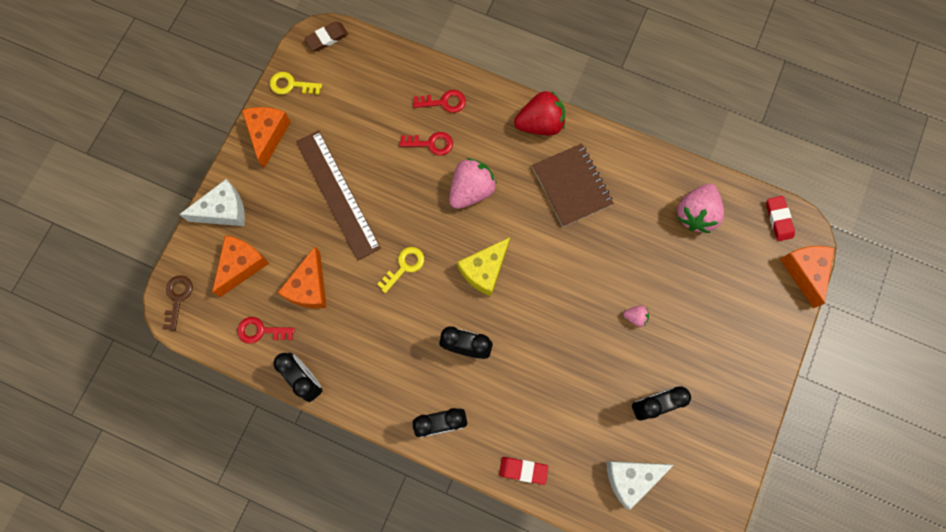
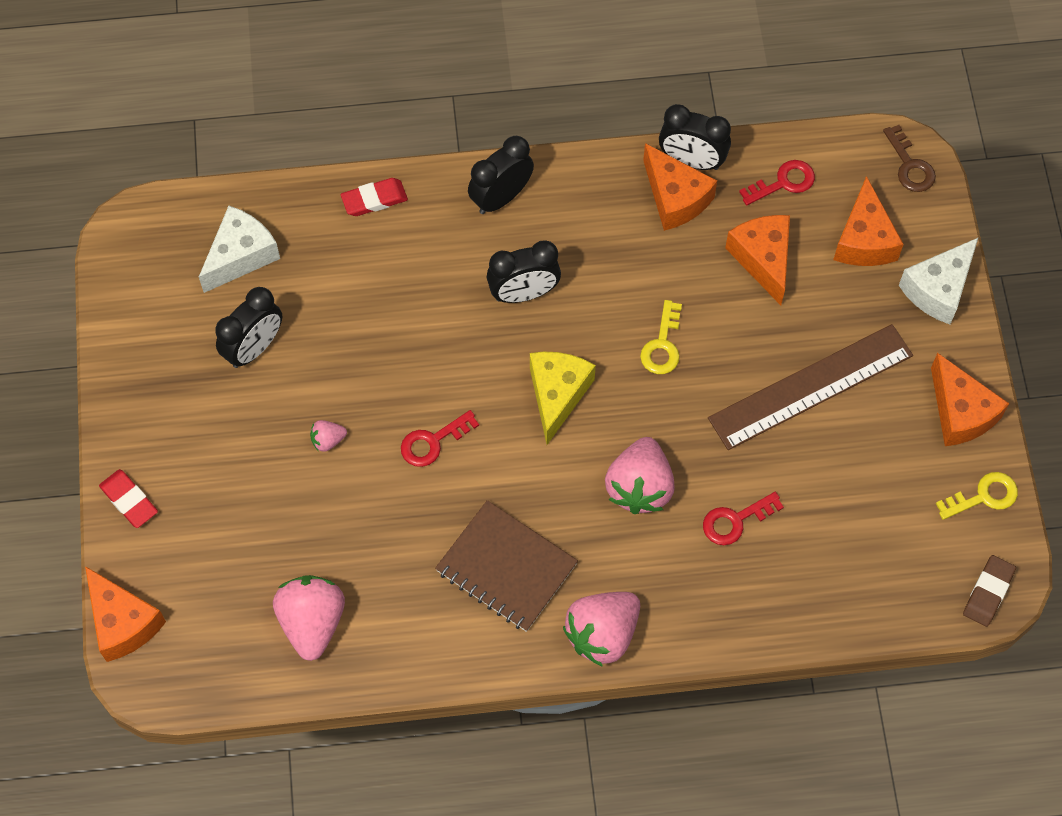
camera: 150 degrees right, 10 degrees down
brown ruler [296,130,381,261] -> brown ruler turned 60 degrees counterclockwise [708,324,913,450]
red key [413,90,466,113] -> red key moved to [401,410,479,467]
red strawberry [514,91,565,135] -> pink strawberry [563,592,640,667]
red eraser [766,196,795,241] -> red eraser moved to [99,469,158,528]
none -> orange cheese [643,143,717,231]

